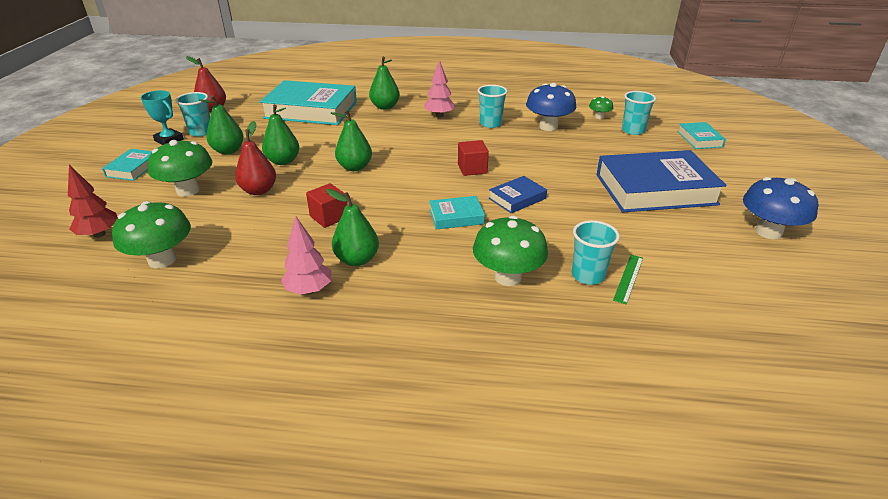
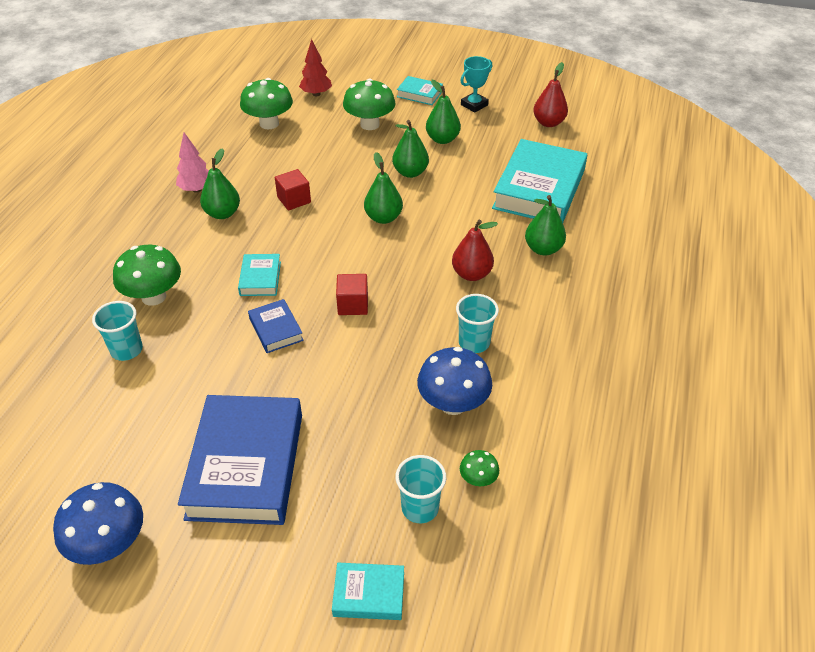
camera: 100 degrees right, 10 degrees up
turquoise cup [175,92,210,137] -> none
red pear [235,121,276,195] -> red pear moved to [452,220,498,281]
pink tree [424,60,455,118] -> none
green ruler [613,255,643,305] -> none

